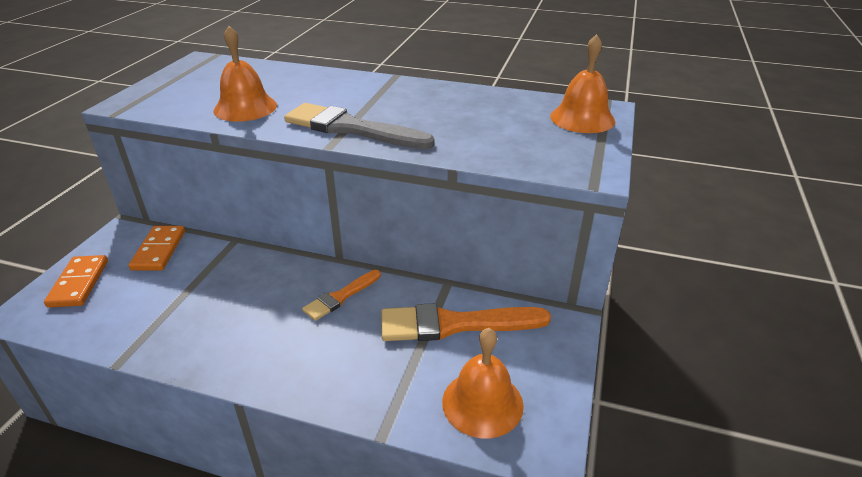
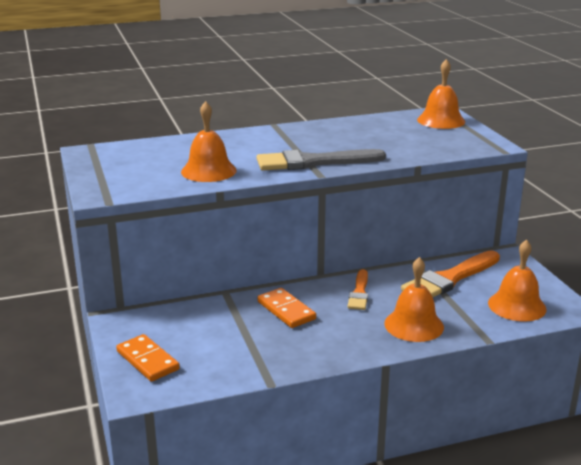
camera: 35 degrees left, 10 degrees down
orange domino [129,226,185,271] -> orange domino moved to [258,288,316,328]
none -> orange bell [384,257,444,342]

